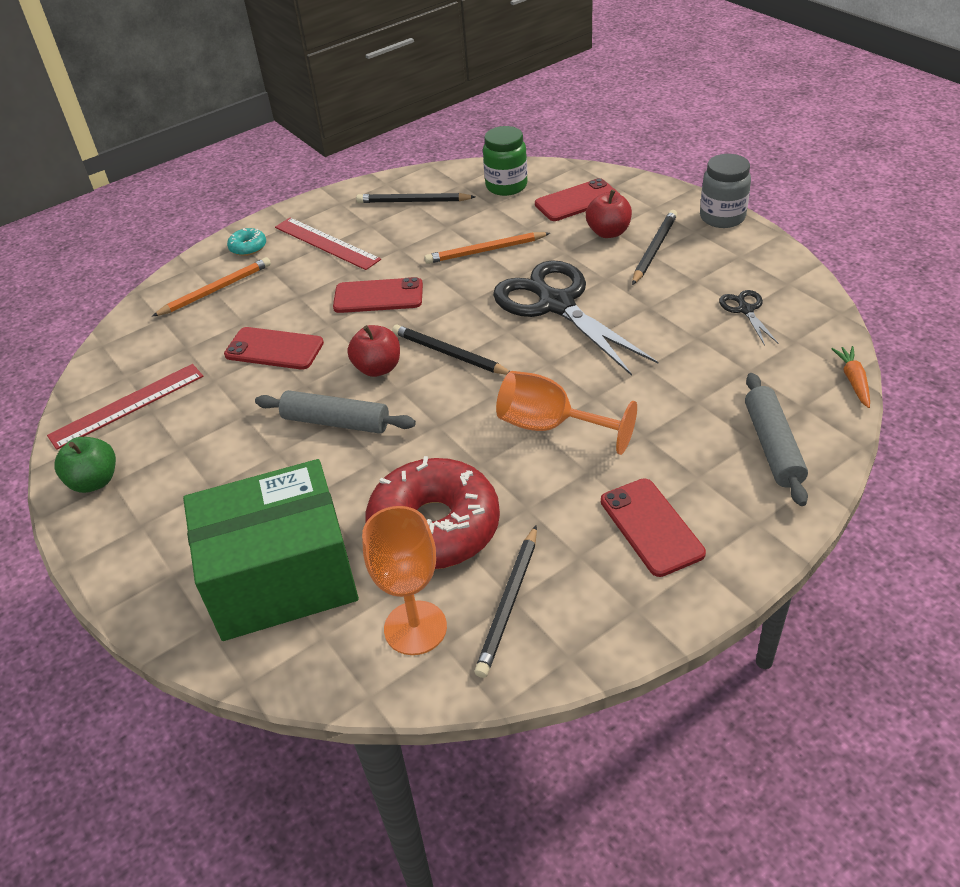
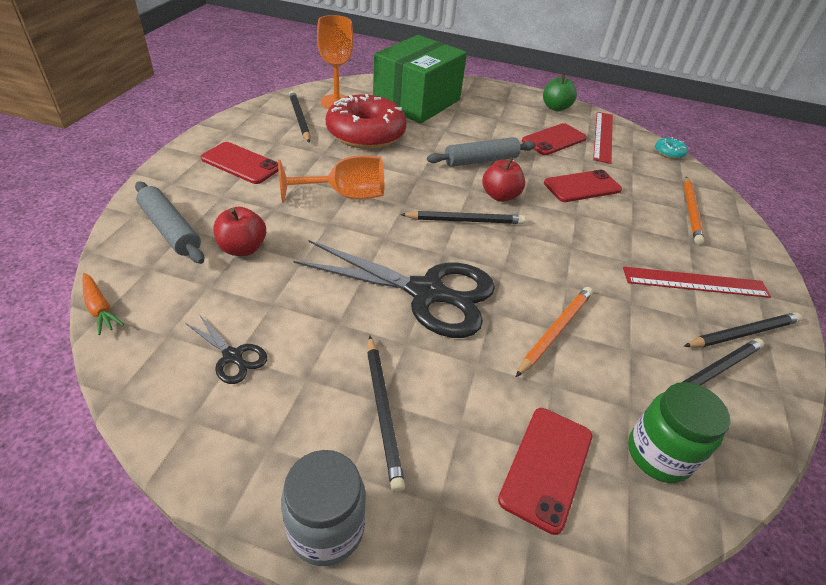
camera: 135 degrees right, 0 degrees up
turquoise donut [227,228,266,256] -> turquoise donut moved to [655,137,688,159]
red phone [333,277,423,313] -> red phone moved to [522,123,587,155]
red apple [586,190,632,238] -> red apple moved to [214,207,266,256]
none -> black pencil [684,312,802,347]

